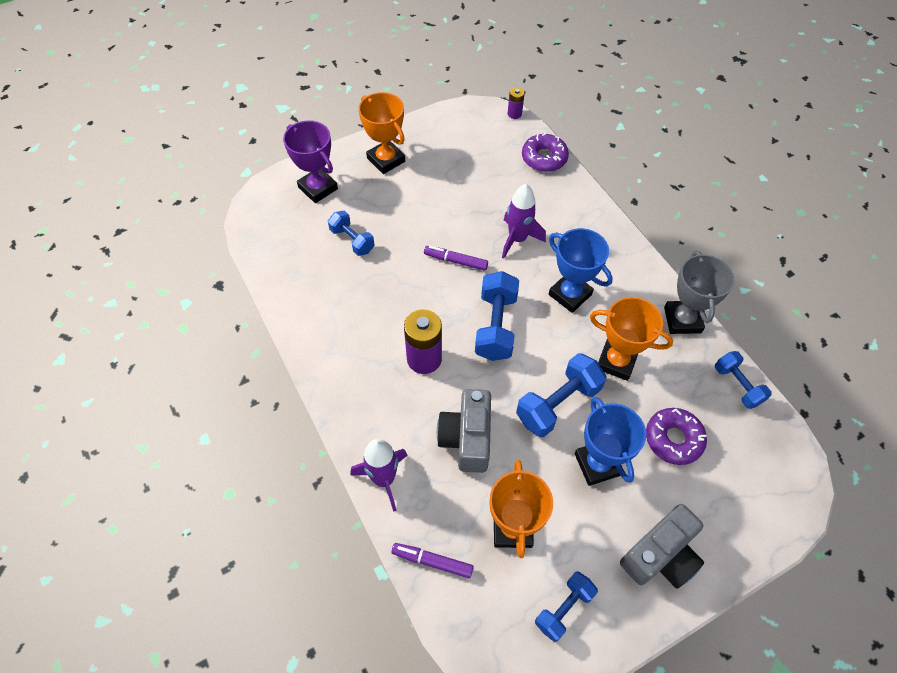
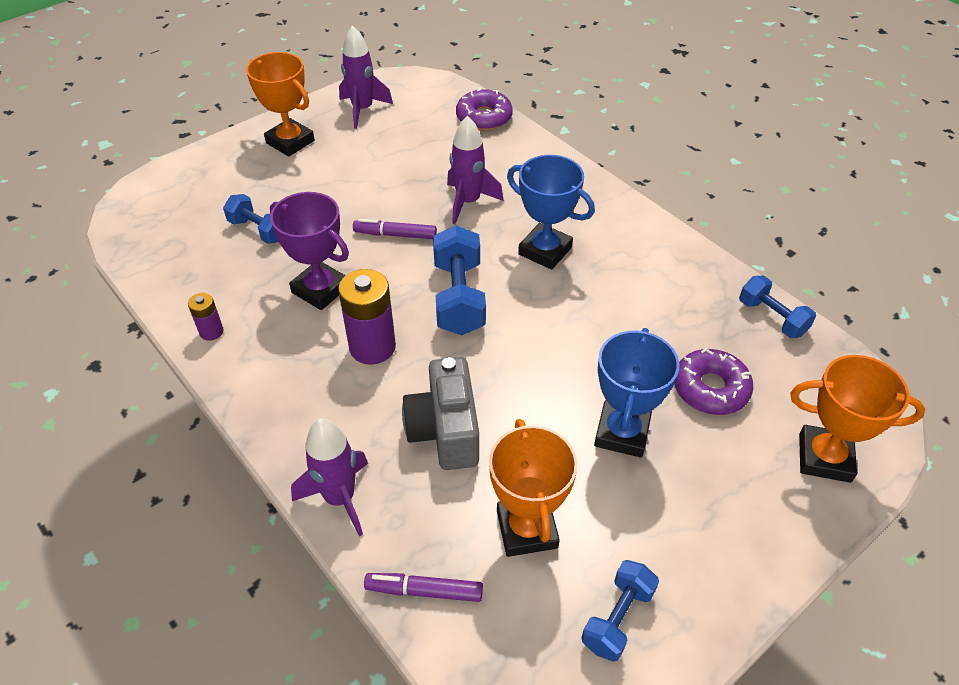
camera: 10 degrees left, 10 degrees down
purple trophy [283,120,338,203] -> purple trophy moved to [270,192,349,310]
purple battery [508,87,525,119] -> purple battery moved to [188,293,224,341]
blue dumbbell [516,353,606,437] -> none
blue trophy [574,397,646,486] -> blue trophy turned 45 degrees clockwise [594,328,679,458]
orange trophy [590,297,673,381] -> orange trophy moved to [790,355,925,483]
grey camera [620,504,704,589] -> none
grey trophy [664,251,735,334] -> none
none -> purple rocket [339,25,393,129]

